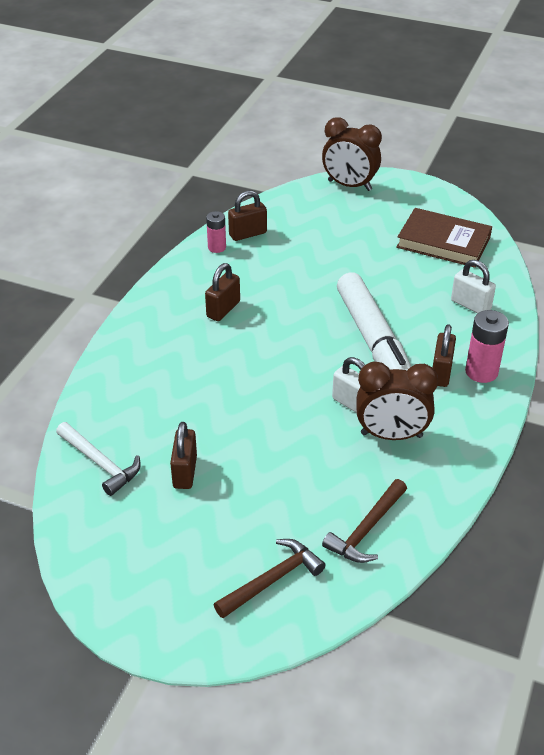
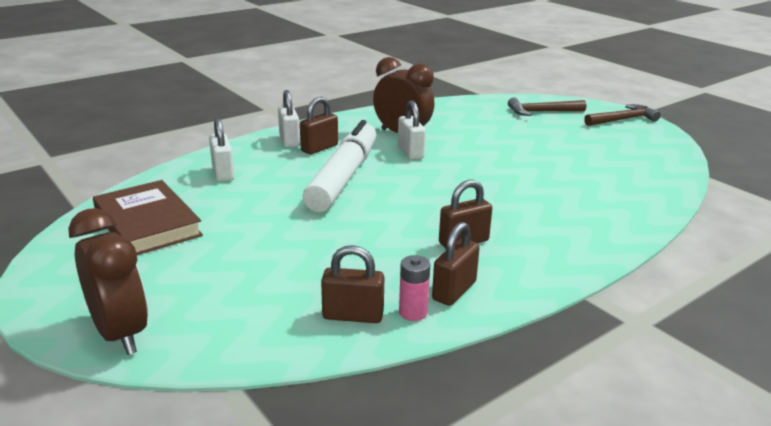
camera: 150 degrees left, 15 degrees down
white hammer [56,422,141,496] -> none
brown padlock [170,422,197,489] -> brown padlock moved to [432,222,480,306]
brown hammer [322,479,407,563] -> brown hammer moved to [584,104,661,126]
pink battery [465,310,509,383] -> white padlock [278,90,300,148]

